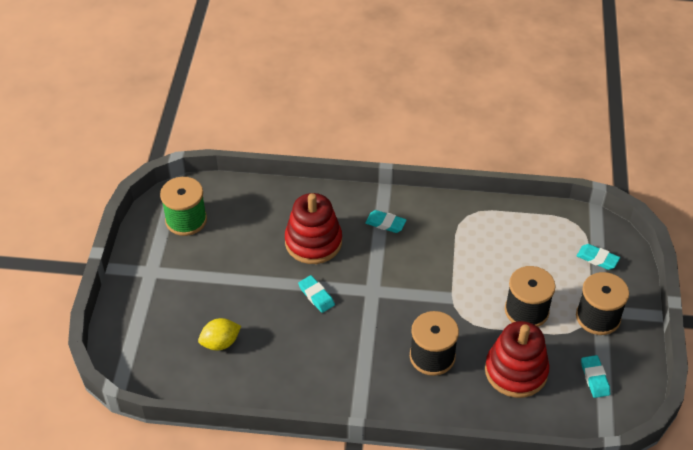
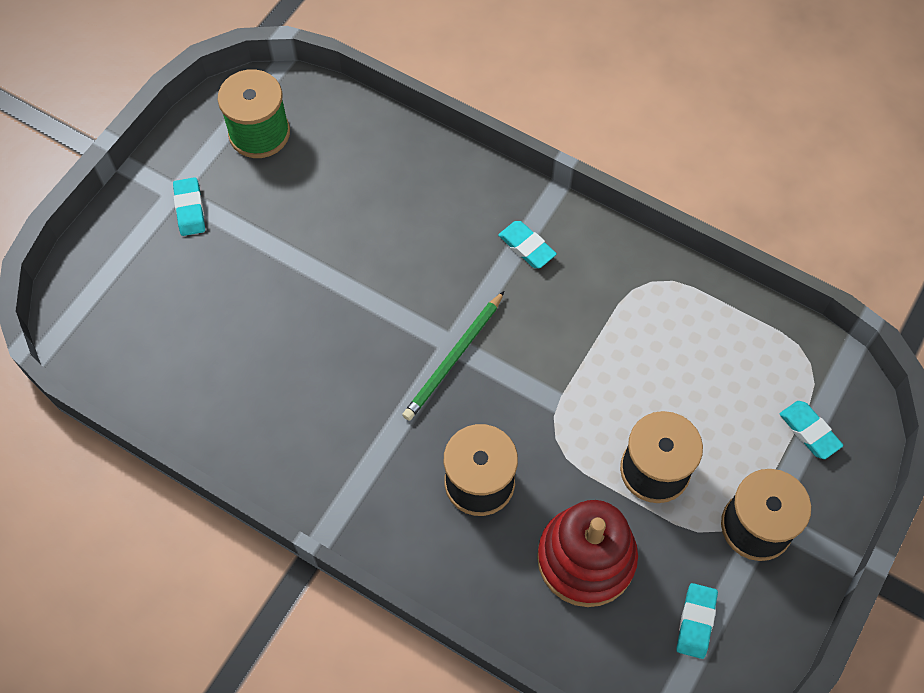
camera: 25 degrees right, 15 degrees up
yellow lemon [198,318,241,350] -> none
red stacking toy [285,193,342,264] -> none
turquoise eraser [298,275,335,313] -> turquoise eraser moved to [173,177,205,236]
none -> green pencil [402,291,504,421]

